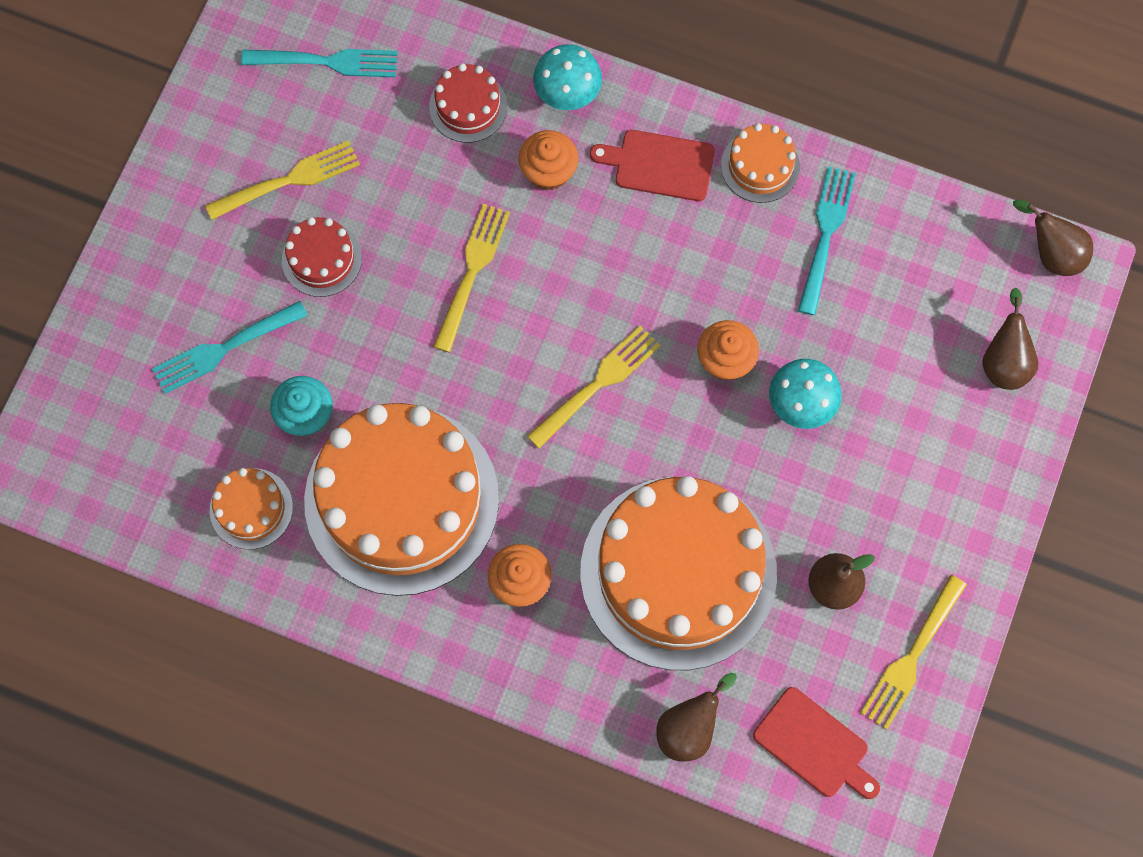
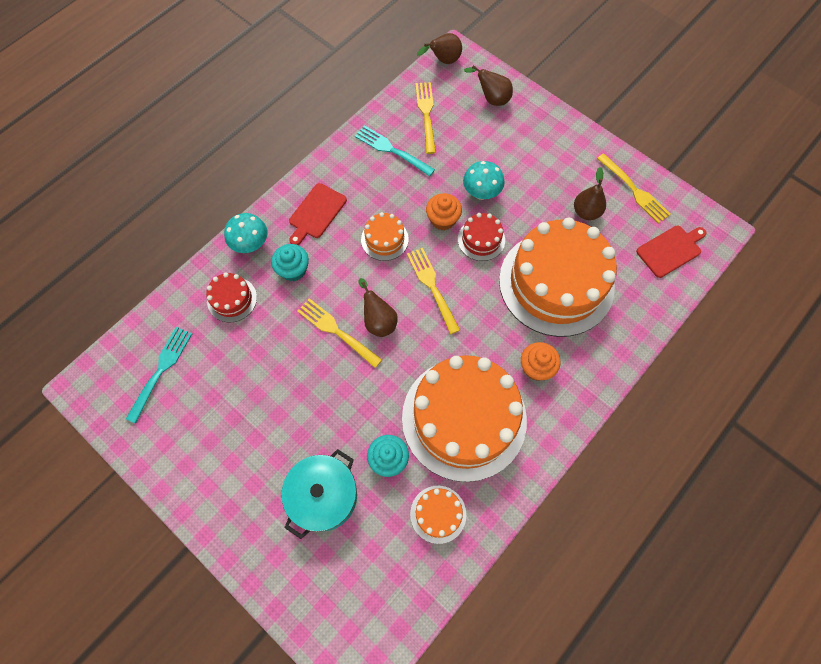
camera: 70 degrees left, 5 degrees down
turquoise fork [152,301,308,394] -> turquoise pot [281,449,357,539]
yellow fork [205,140,360,220] -> yellow fork moved to [415,82,436,154]
red cake [282,217,362,297] -> red cake moved to [458,213,505,261]
orange cupcake [518,130,578,191] -> turquoise cupcake [271,244,309,281]
brown pear [656,673,737,762] -> brown pear moved to [359,278,398,337]
orange cake [721,123,800,203] -> orange cake moved to [361,212,409,261]

